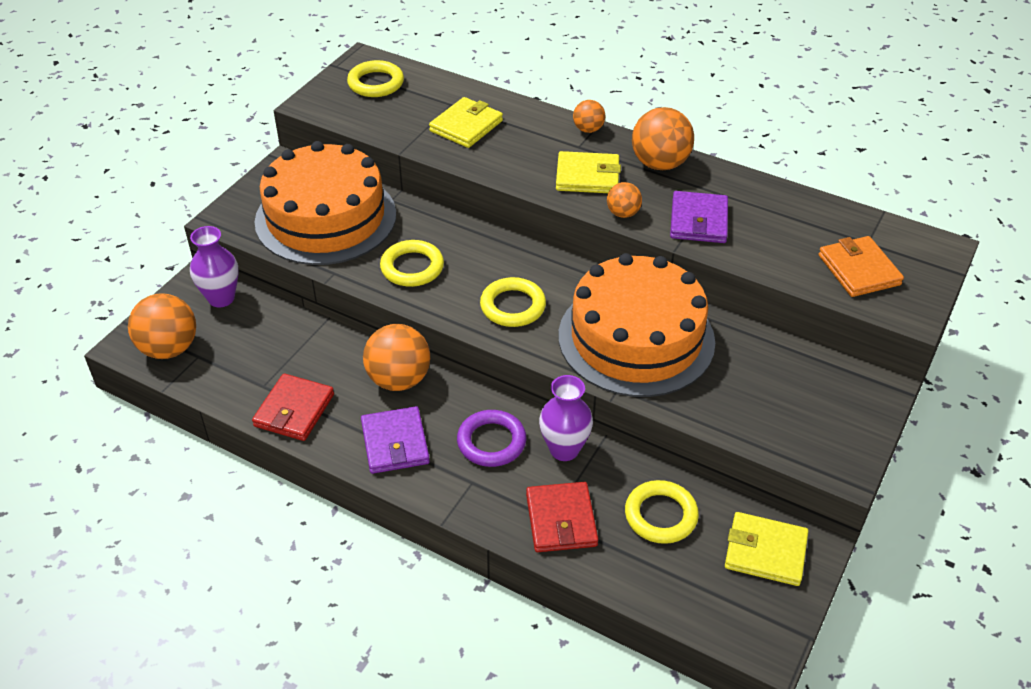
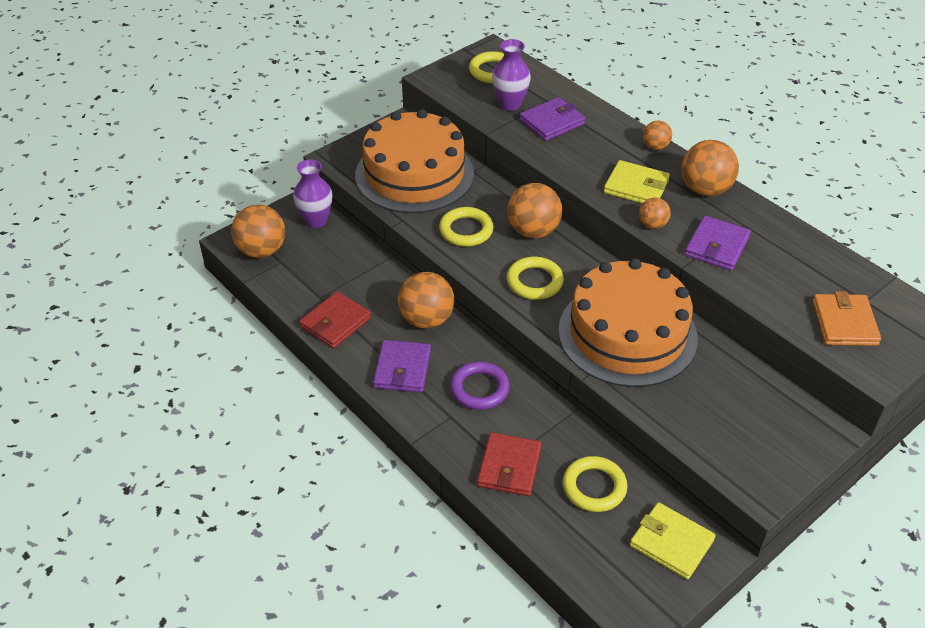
camera: 20 degrees right, 0 degrees up
yellow wallet [429,97,503,148] -> purple wallet [519,97,585,141]
purple vase [539,375,593,461] -> purple vase moved to [492,39,531,111]
none -> orange ball [507,183,562,238]

